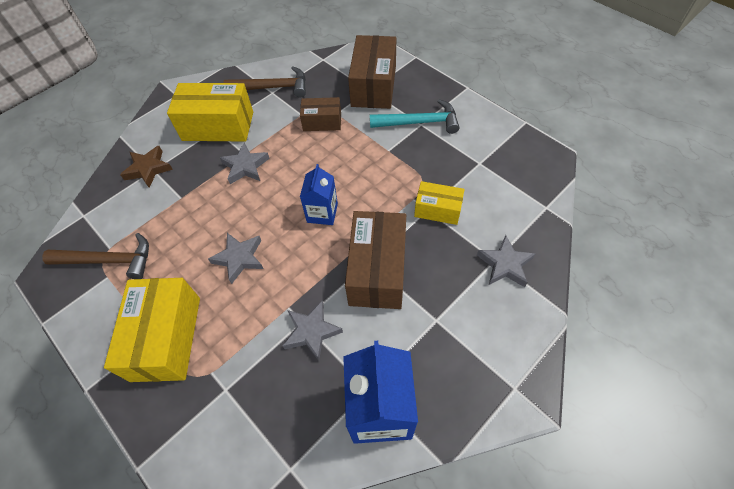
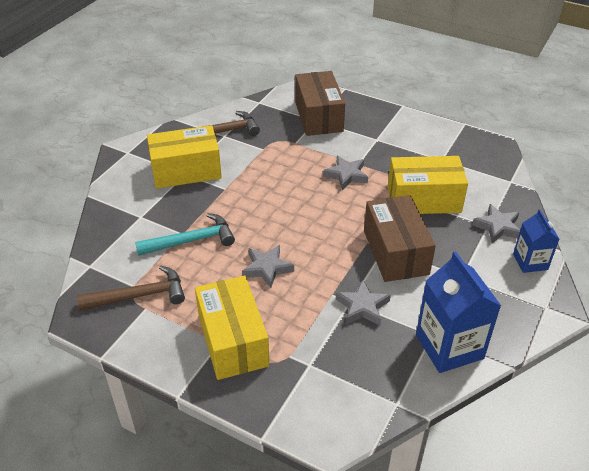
camera: 20 degrees left, 15 degrees down
brown star [120,146,173,188] -> none
grey star [220,143,270,184] -> grey star moved to [323,156,368,190]
brown box [300,97,341,131] -> none
blue carton [300,164,338,225] -> blue carton moved to [513,209,559,273]
turquoise hammer [370,99,460,134] -> turquoise hammer moved to [135,213,235,256]
yellow box [414,181,465,225] -> yellow box [388,156,468,214], size x1.75

